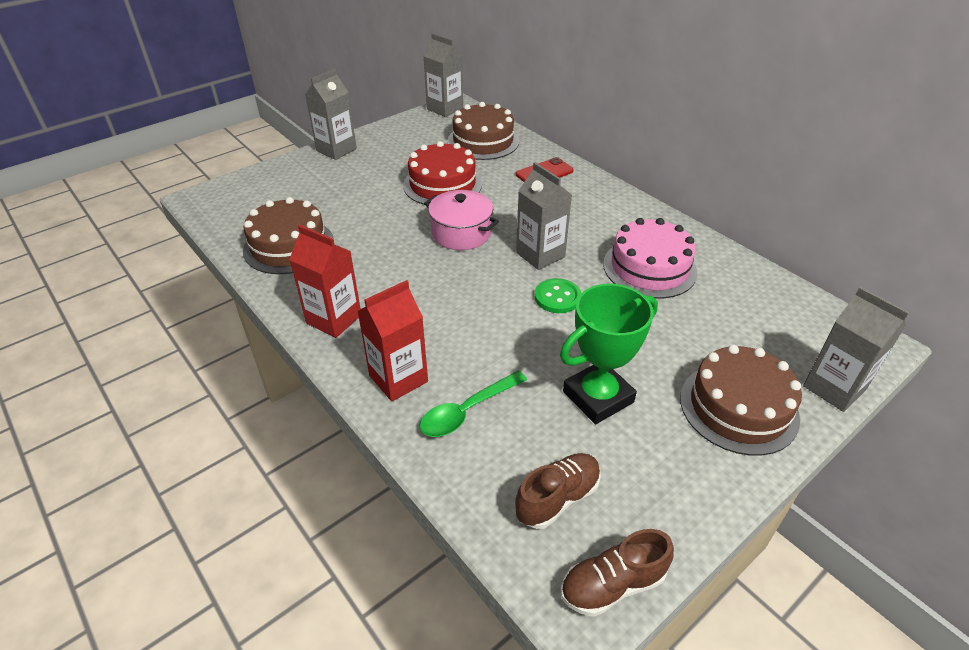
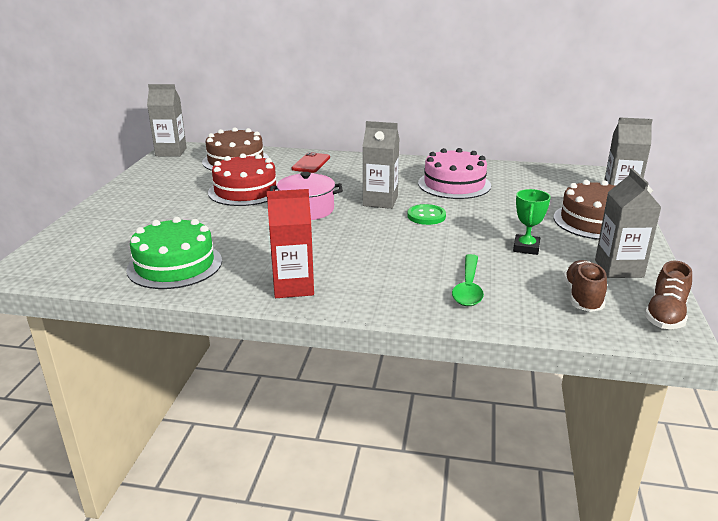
camera: 40 degrees left, 15 degrees down
brown cake [243,197,334,274] -> green cake [126,217,222,289]
grey carton [305,68,357,160] -> grey carton moved to [595,168,662,278]
red carton [357,280,428,402] -> none
green trophy [560,284,658,424] -> green trophy [513,189,551,255], size x0.61

